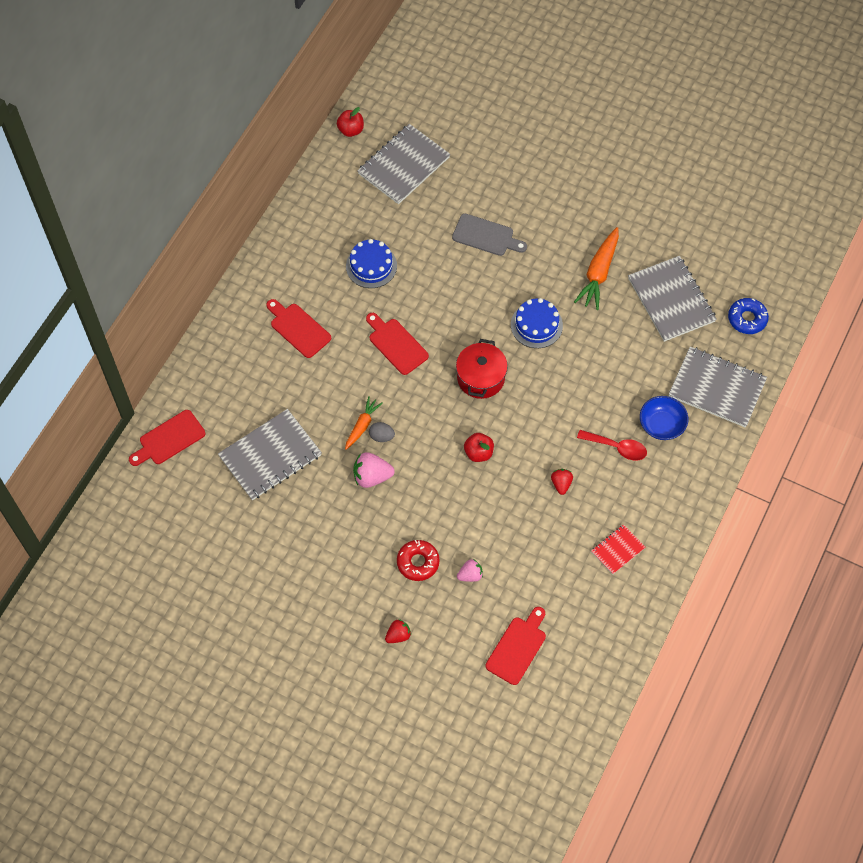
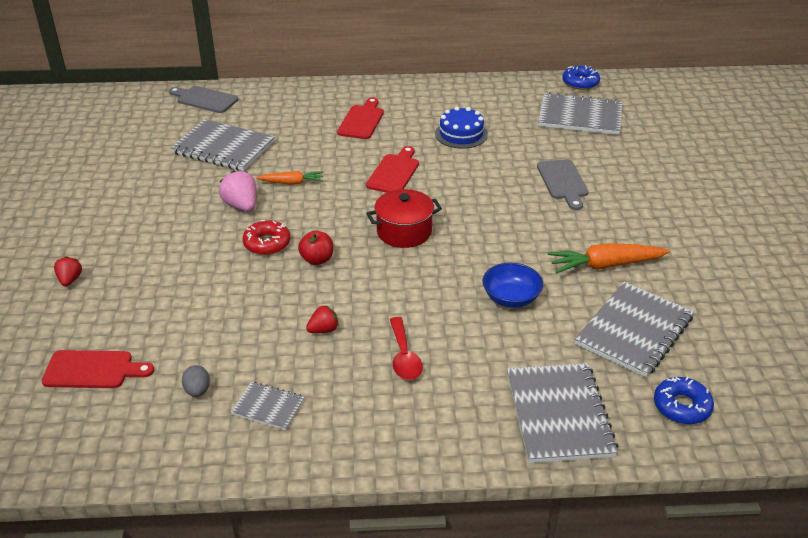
camera: 60 degrees right, 25 degrees down
red cutting board [129,410,205,466] -> grey cutting board [169,86,238,113]
red apple [337,107,364,137] -> blue donut [562,65,600,90]
grey egg [369,422,395,442] -> grey egg moved to [182,365,210,397]
red strawberry [385,619,411,643] -> red strawberry turned 120 degrees counterclockwise [54,256,82,287]
red donut [397,540,440,581] -> red donut moved to [242,220,290,255]
pink strawberry [457,559,483,582] -> none
blue cake [511,298,563,348] -> none
red notebook [591,524,645,575] -> grey notebook [231,382,304,430]
blue bowl [640,396,688,440] -> blue bowl moved to [482,263,543,308]

